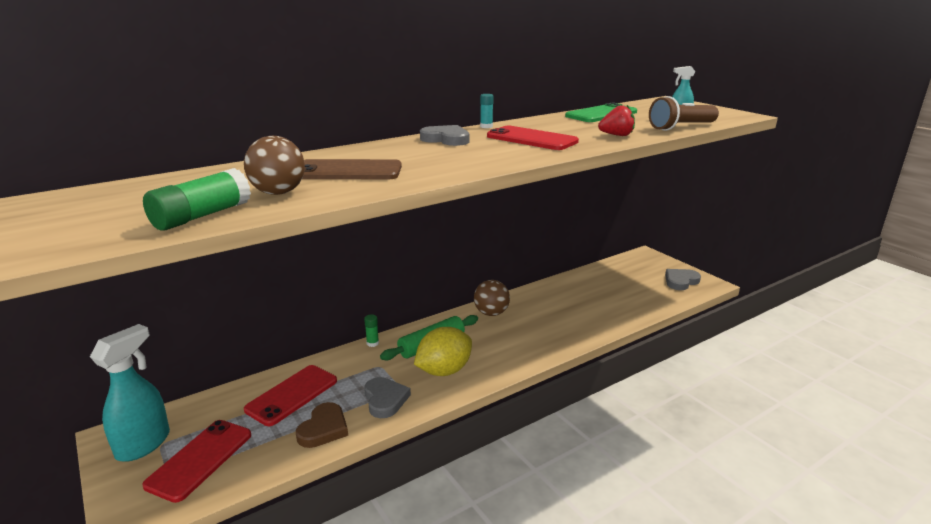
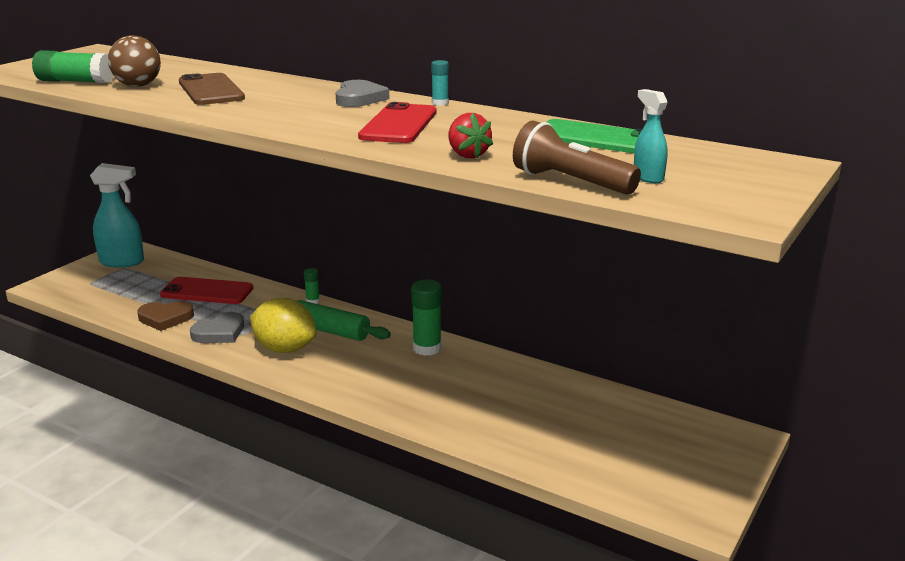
camera: 65 degrees right, 0 degrees up
red phone [142,420,251,503] -> none
brown ball [474,280,510,316] -> green glue stick [411,279,442,356]
grey heart [665,269,701,290] -> none

